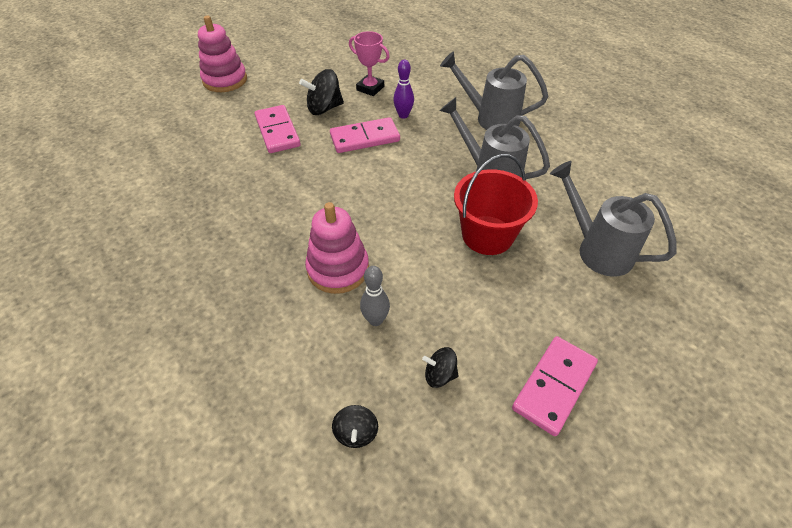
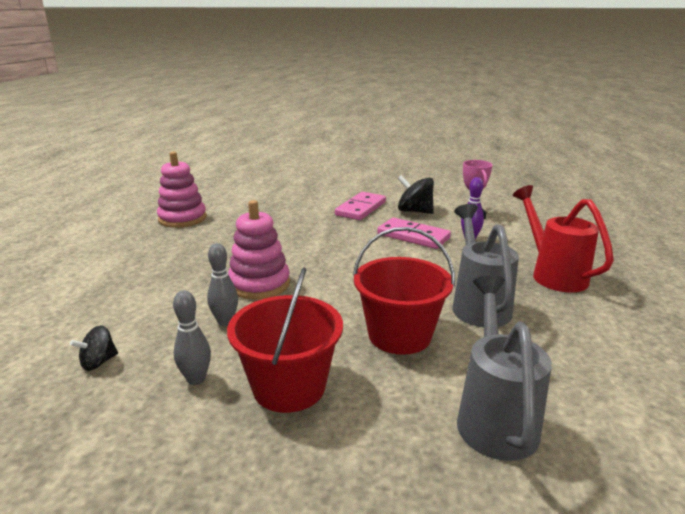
camera: 50 degrees right, 25 degrees down
pink stacking toy [198,16,247,92] -> pink stacking toy moved to [157,151,207,228]
black spinning top [422,347,458,388] -> grey bowling pin [173,290,211,385]
grey watering can [440,51,548,130] -> red watering can [513,185,614,293]
pink domino [512,336,598,436] -> none
none -> red bucket [227,267,343,413]

